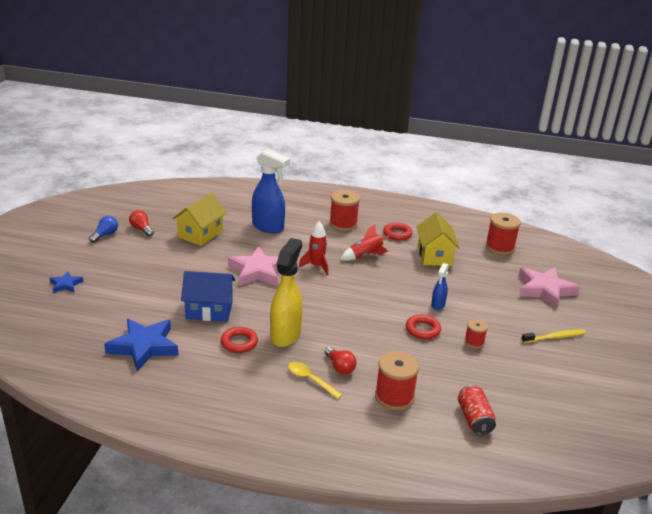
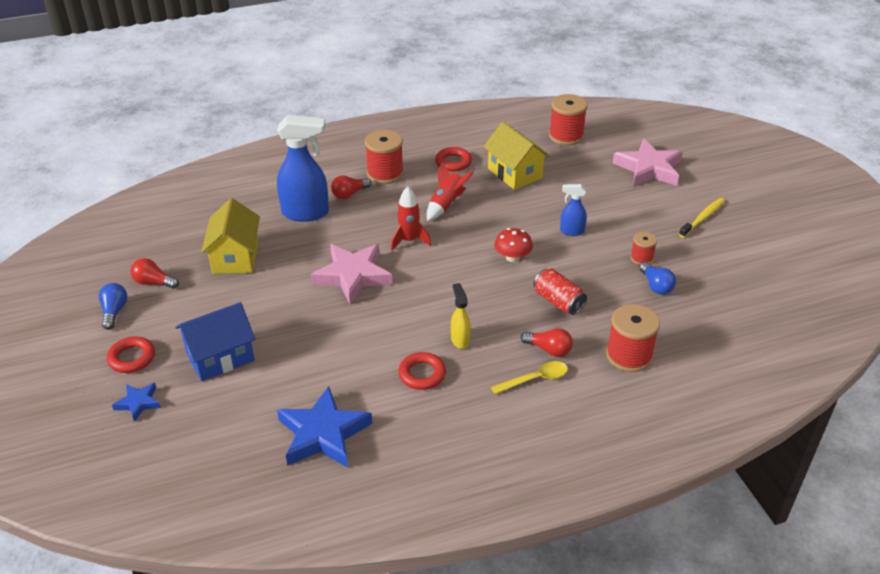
camera: 30 degrees left, 10 degrees up
blue house [181,271,235,322] -> blue house moved to [175,302,256,381]
yellow spray bottle [270,238,303,347] -> yellow spray bottle [451,283,471,349], size x0.51
yellow spoon [288,362,343,399] -> yellow spoon turned 150 degrees clockwise [491,361,568,394]
red ring [406,315,441,339] -> red ring moved to [107,336,155,373]
blue spray bottle [431,263,449,310] -> blue spray bottle turned 105 degrees clockwise [560,184,587,236]
red can [458,385,496,435] -> red can moved to [534,269,587,315]
none -> red light bulb [331,175,371,199]
none -> red mushroom [495,228,533,262]
none -> blue light bulb [640,262,676,295]

